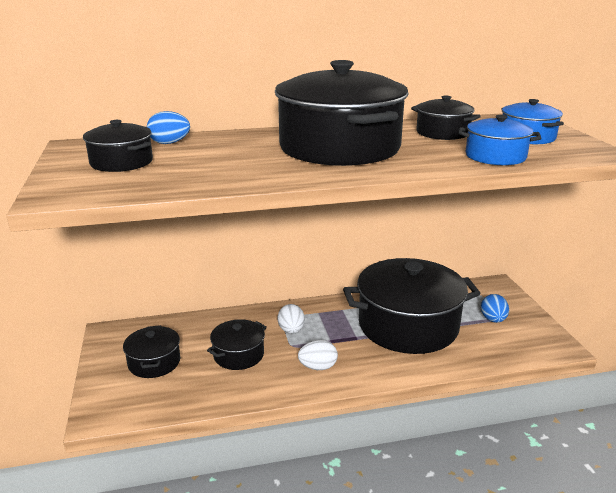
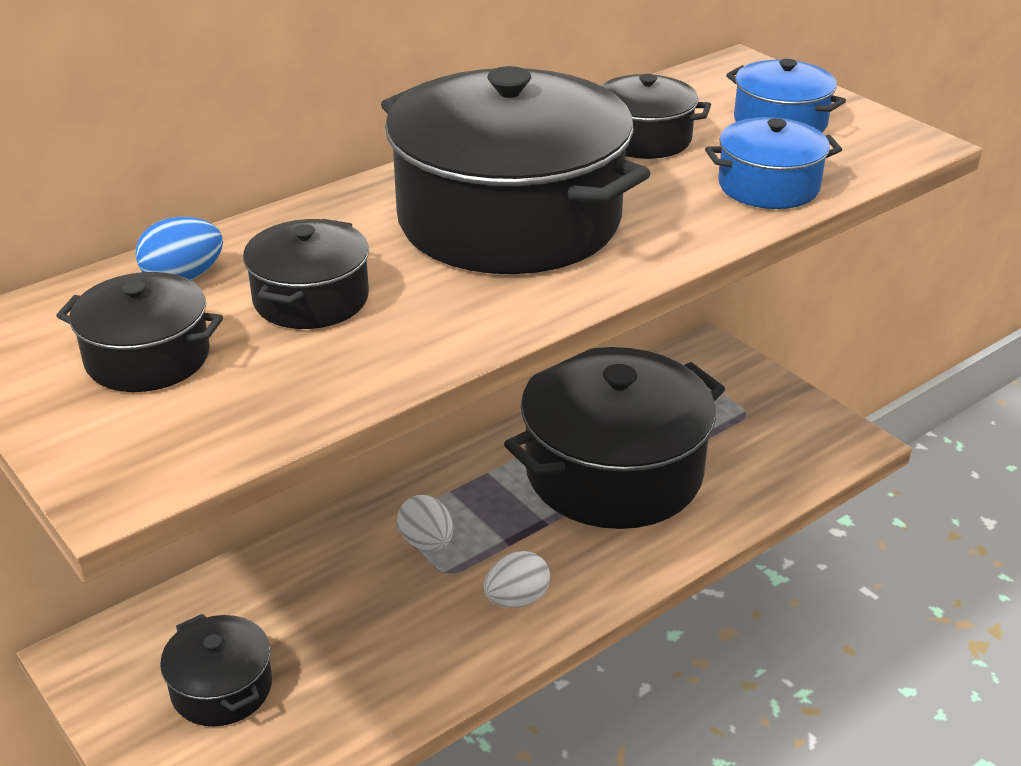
camera: 25 degrees left, 10 degrees up
black pot [207,319,267,370] -> black pot moved to [243,219,369,329]
blue egg [481,294,509,323] -> none

